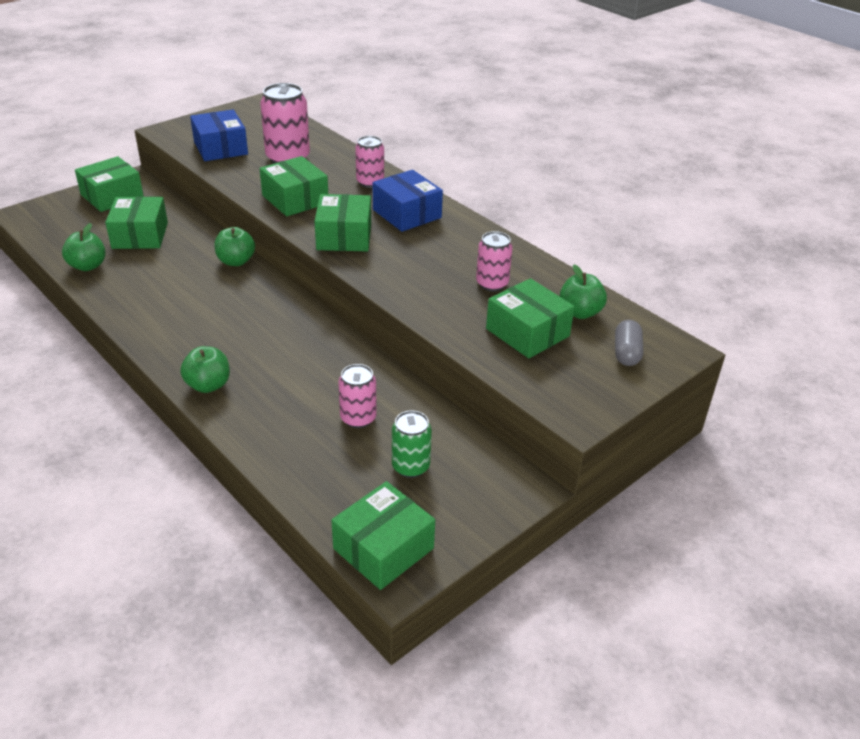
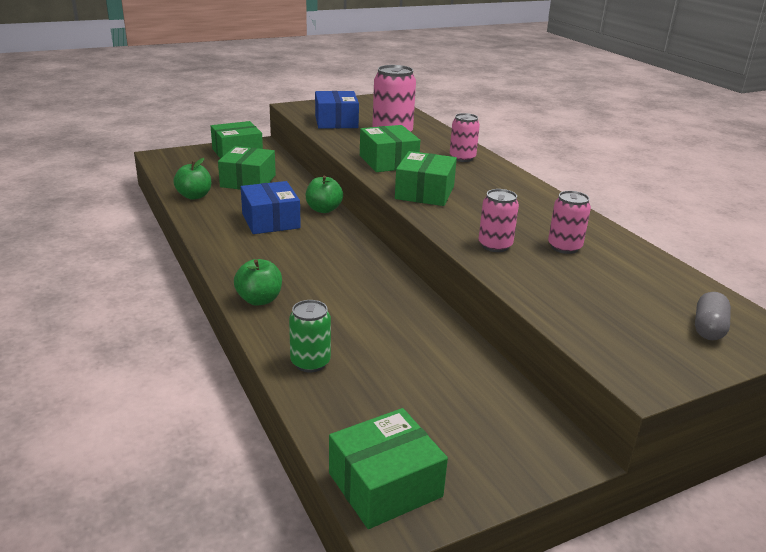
camera: 15 degrees right, 10 degrees down
pink can [338,364,377,428] -> pink can moved to [479,189,519,252]
blue box [373,170,443,232] -> blue box moved to [241,181,301,234]
green can [392,410,432,478] -> green can moved to [289,300,331,372]
green box [486,278,575,358] -> none
green apple [560,264,607,319] -> none

